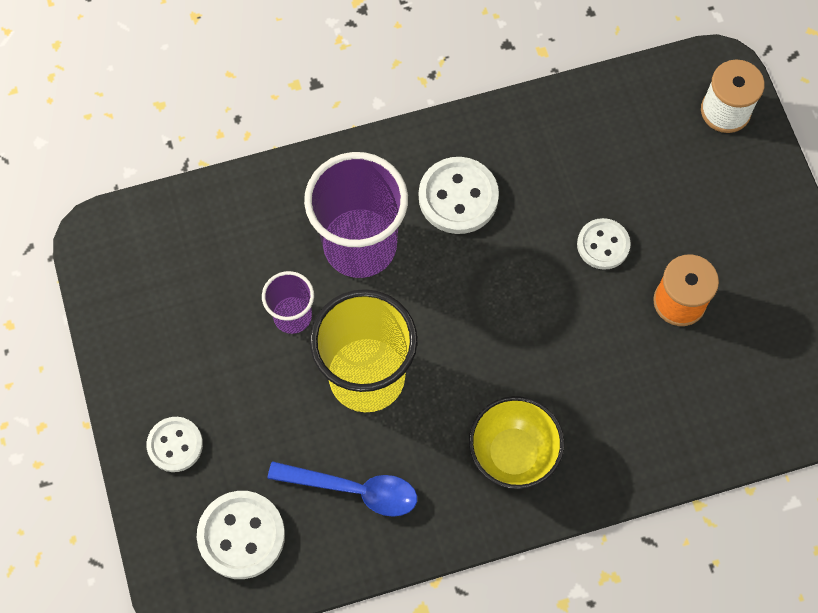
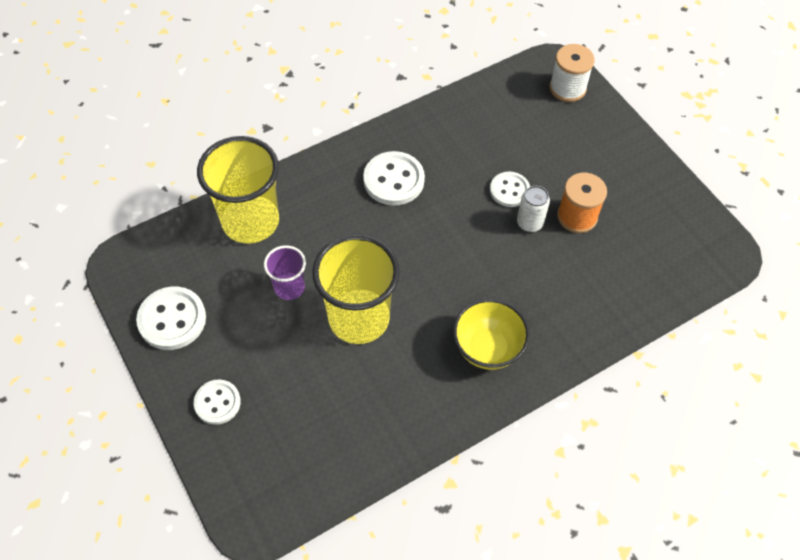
camera: 15 degrees left, 10 degrees down
white button [197,491,285,579] -> white button moved to [136,286,206,350]
blue spoon [268,461,417,517] -> none
purple cup [304,152,408,278] -> none
none -> yellow cup [197,136,279,244]
none -> white can [517,186,550,232]

